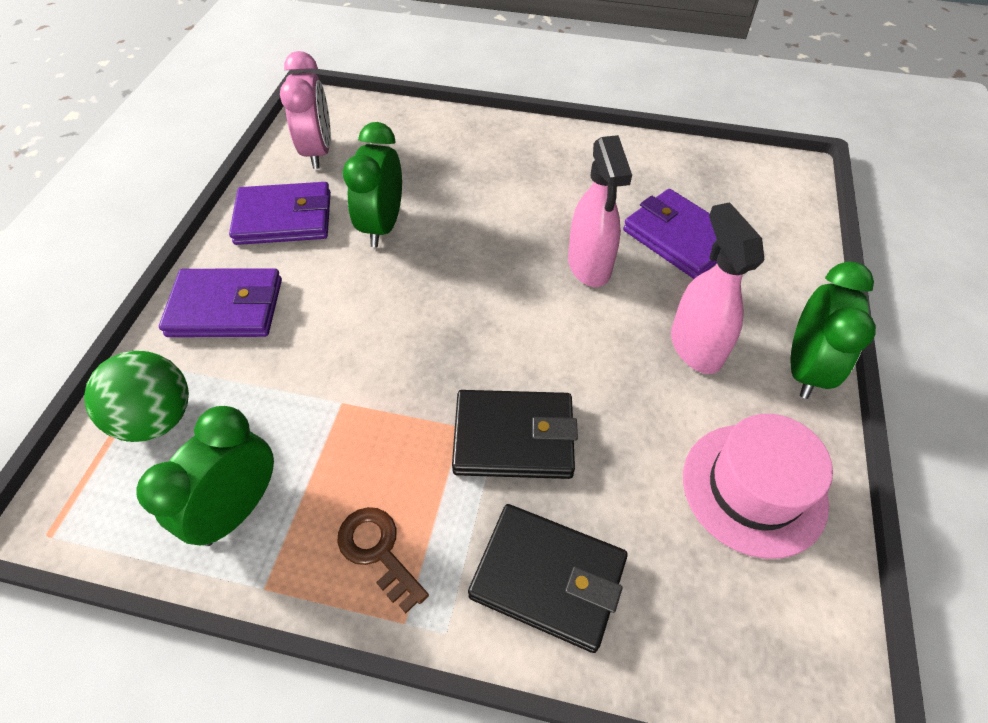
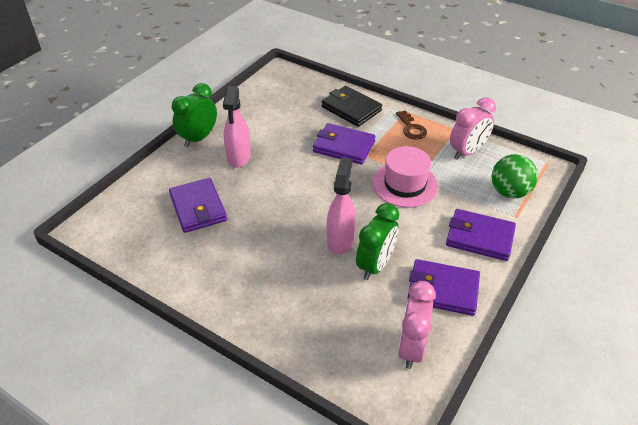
camera: 160 degrees left, 10 degrees down
green clock [136,406,274,546] -> pink clock [450,97,496,160]
black wallet [452,390,578,479] -> purple wallet [313,123,375,164]
pink spray bottle [568,135,632,287] -> pink spray bottle moved to [327,157,356,255]
pink hat [683,414,833,559] -> pink hat moved to [372,146,438,208]

